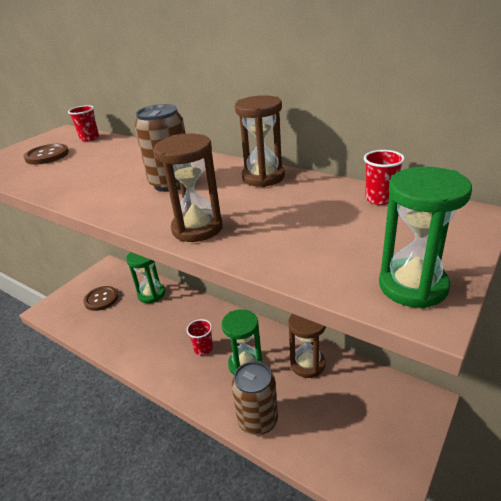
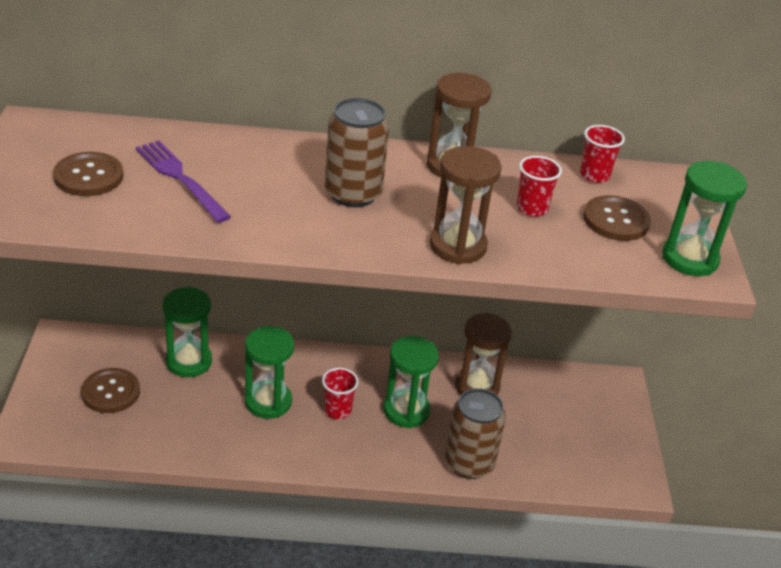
camera: 40 degrees left, 5 degrees up
red cup [68,105,99,142] -> red cup moved to [517,156,562,217]
none -> purple fork [136,140,231,223]
none -> green hourglass [245,326,294,419]
none -> brown button [583,195,651,241]

